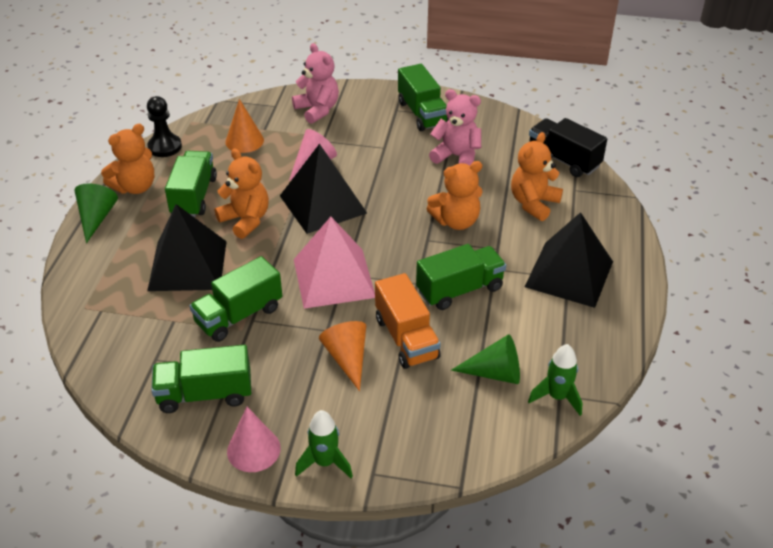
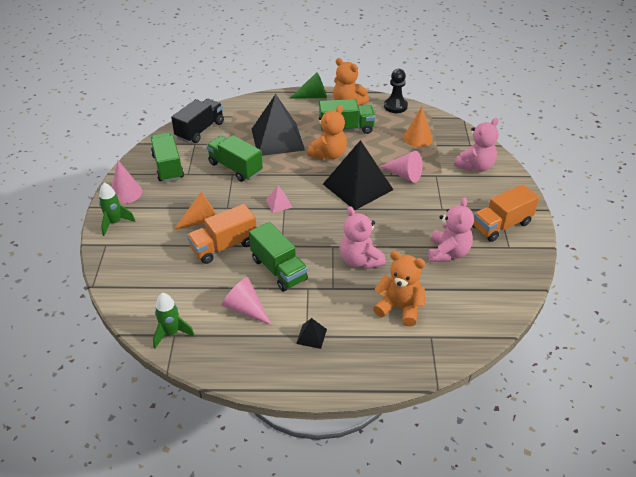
camera: 80 degrees right, 0 degrees up
pink pyramid [294,217,375,309] -> pink pyramid [266,186,293,213], size x0.41
green truck [398,64,449,131] -> orange truck [473,184,539,242]
orange teddy bear [427,161,483,230] -> pink teddy bear [340,206,386,269]
green cone [451,334,520,384] -> none
black pyramid [525,212,613,308] -> black pyramid [296,318,327,349], size x0.41
black truck [529,118,607,177] -> black truck moved to [171,99,224,143]
none -> pink cone [222,277,272,325]

